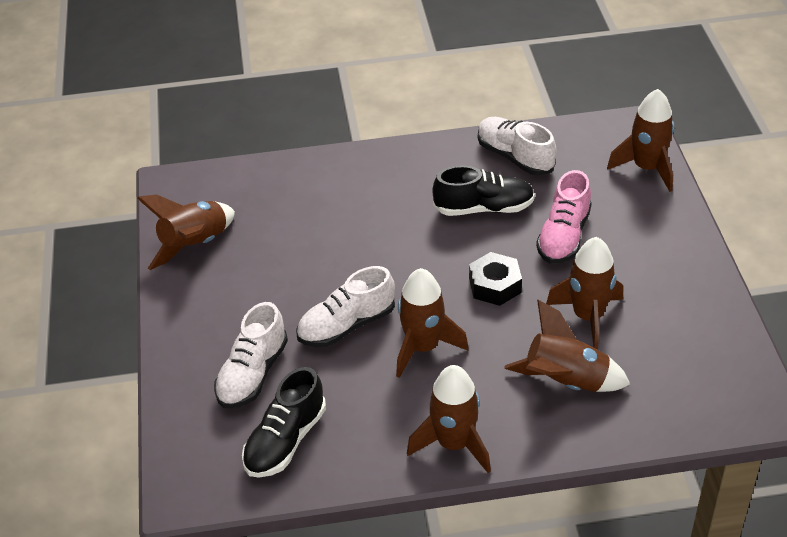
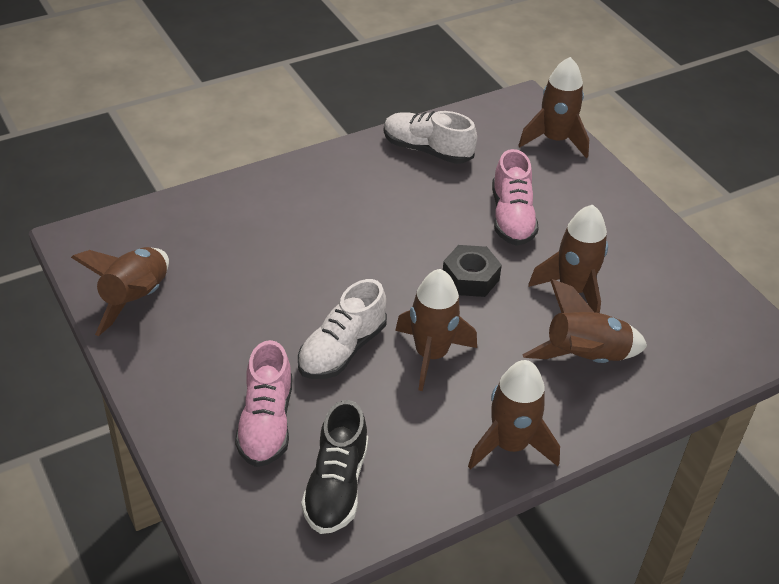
camera: 25 degrees left, 0 degrees up
white shoe [214,302,288,408] -> pink shoe [235,340,292,467]
black shoe [432,165,535,216] -> none

